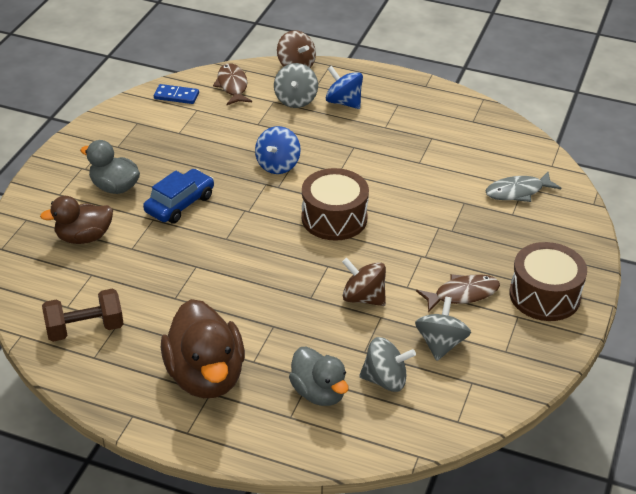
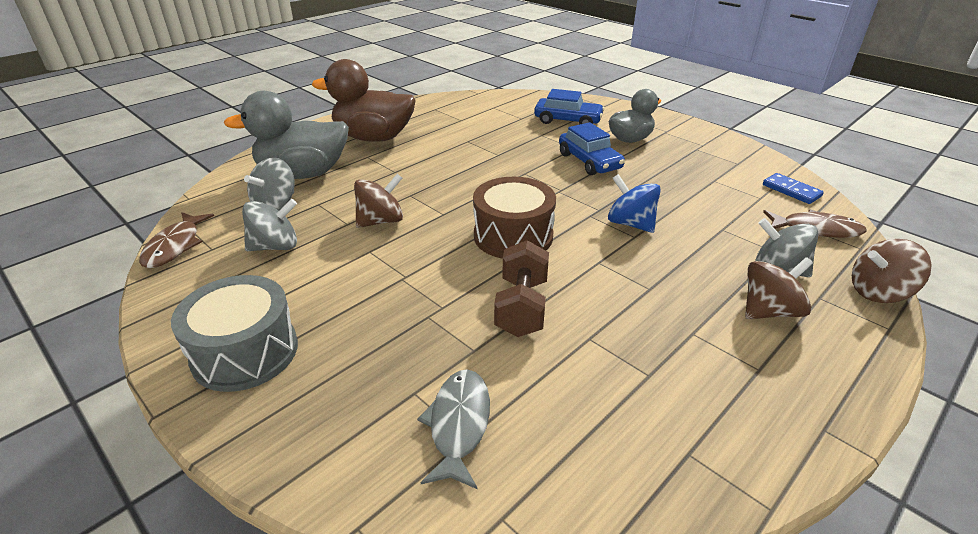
camera: 115 degrees right, 5 degrees down
brown duck [40,196,113,244] -> blue car [534,89,605,124]
brown dumbbell [42,289,124,342] -> brown dumbbell moved to [494,240,549,337]
blue domino [154,84,199,104] -> blue domino turned 75 degrees counterclockwise [763,173,824,204]
grey duck [289,347,349,406] -> grey duck [224,91,349,179], size x1.59
blue spinning top [326,66,363,109] -> brown spinning top [745,257,813,319]
grey spinning top [415,297,471,361] -> grey spinning top turned 60 degrees counterclockwise [242,199,297,251]
brown fish [416,274,500,313] -> brown fish moved to [139,212,214,268]
brown drum [509,242,587,321] -> grey drum [171,275,298,392]

